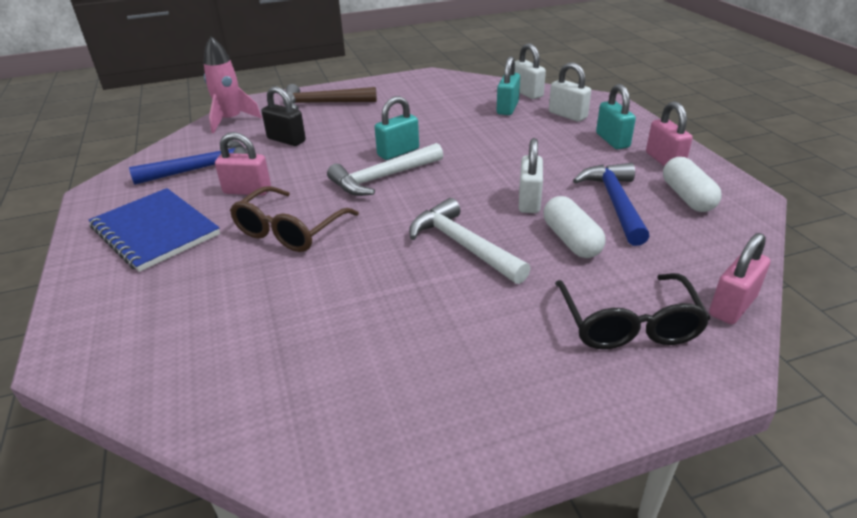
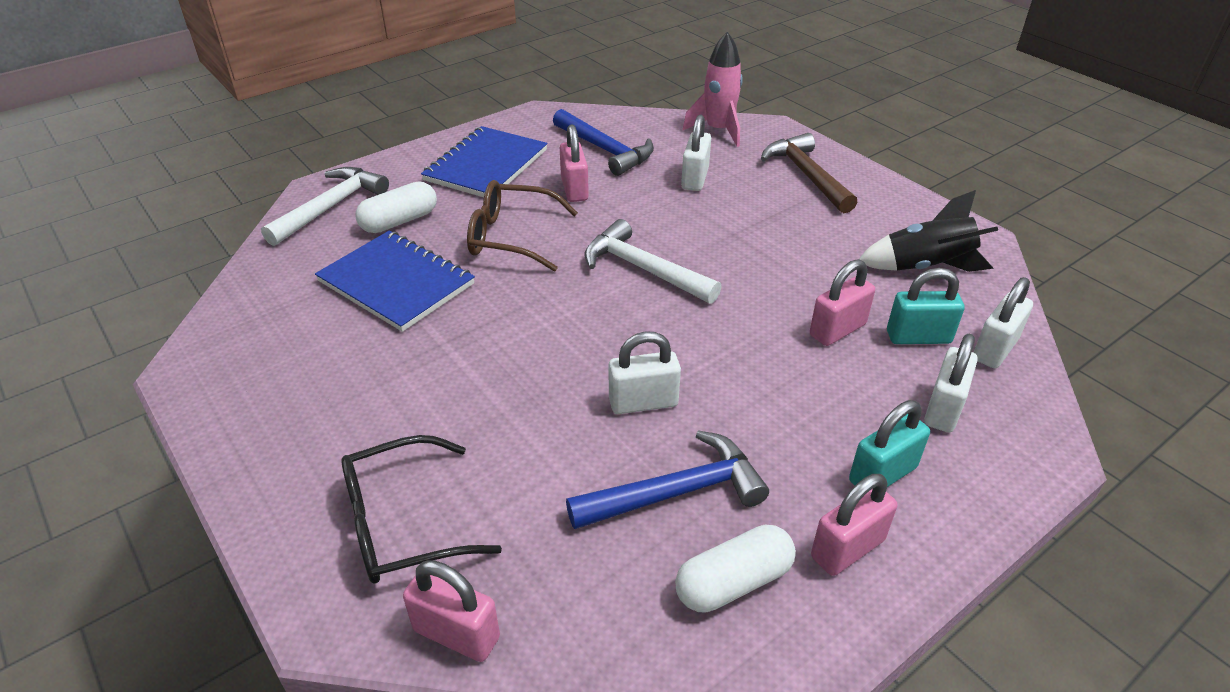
camera: 70 degrees right, 5 degrees up
black padlock [261,86,306,146] -> white padlock [681,115,711,191]
turquoise padlock [375,96,419,160] -> none
white hammer [409,198,531,284] -> white hammer moved to [261,167,389,246]
white capsule [544,196,606,258] -> white capsule moved to [356,181,437,233]
none -> blue notebook [315,231,475,332]
none -> pink padlock [810,259,875,346]
none -> black rocket [859,190,998,272]

